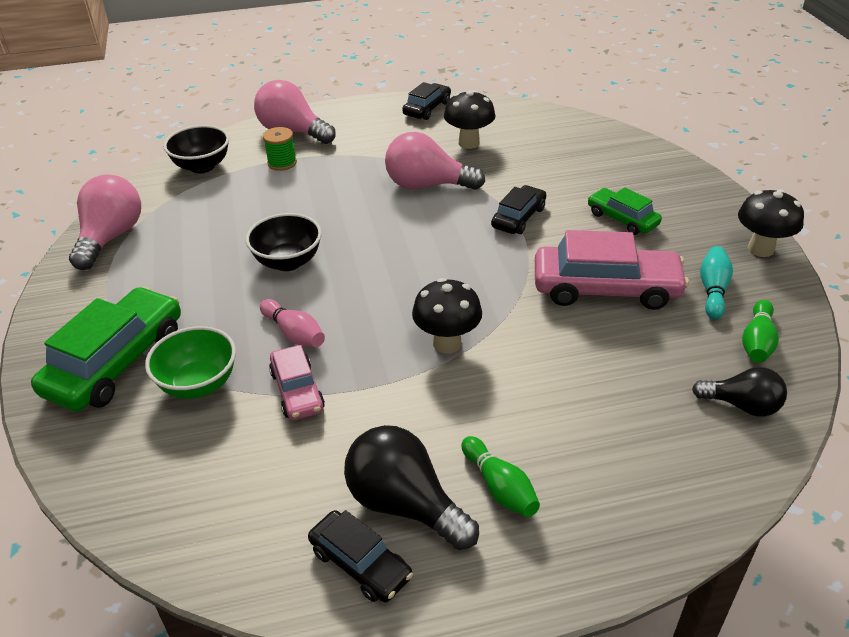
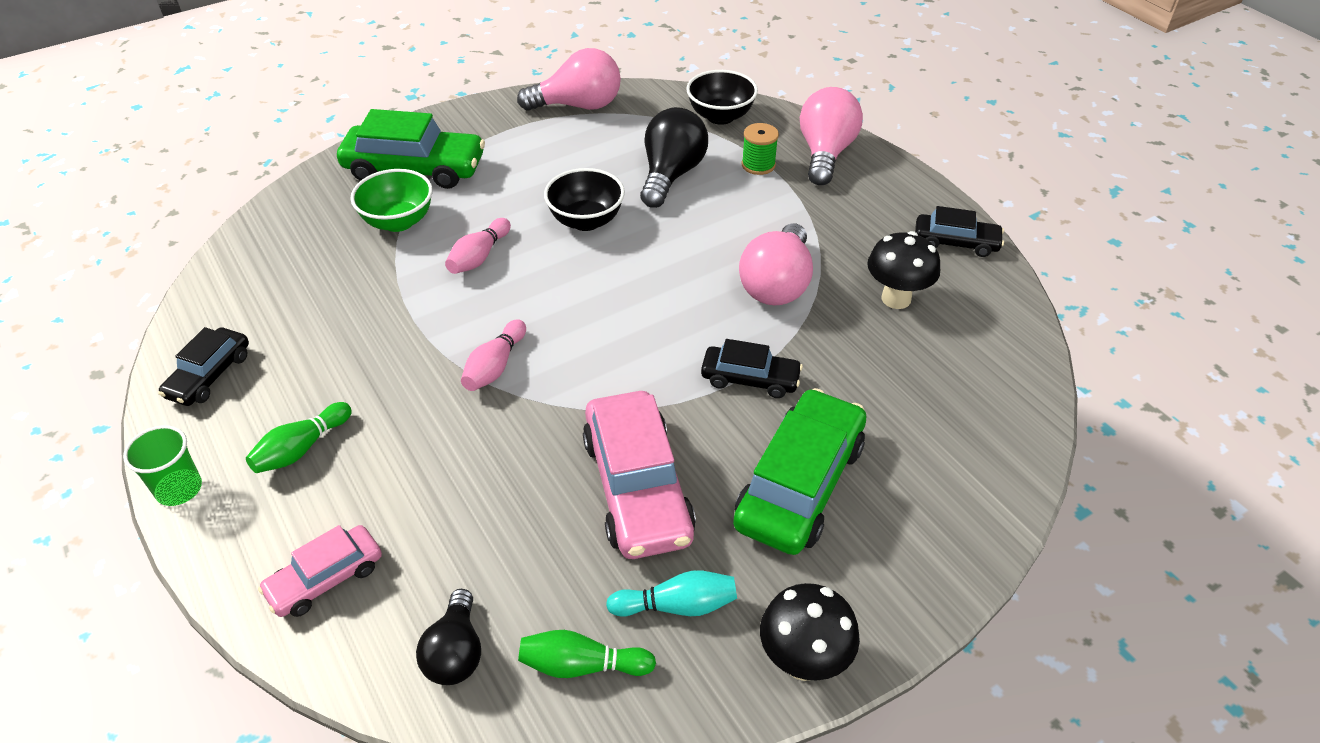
camera: 70 degrees right, 5 degrees up
pink car [269,345,325,420] -> pink car moved to [258,525,382,617]
black light bulb [344,425,479,550] -> black light bulb moved to [640,107,708,208]
pink light bulb [385,132,485,190] -> pink light bulb turned 150 degrees counterclockwise [739,223,813,306]
black mushroom [412,278,482,354] -> pink bowling pin [461,319,526,391]
green car [588,187,662,235] -> green car [733,388,866,555], size x1.78
none -> green cup [123,425,202,506]

